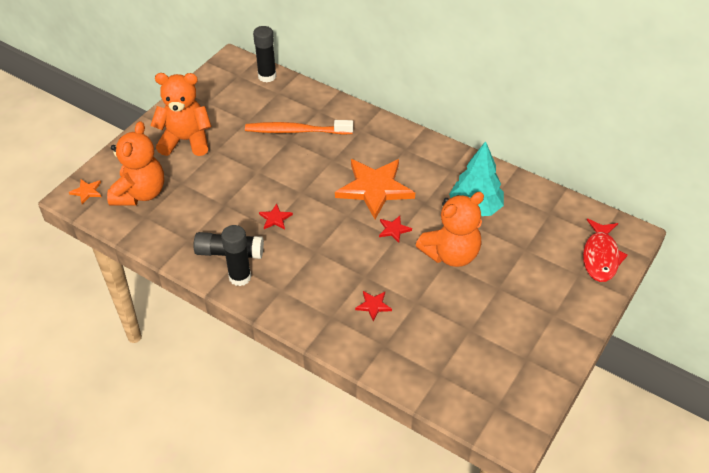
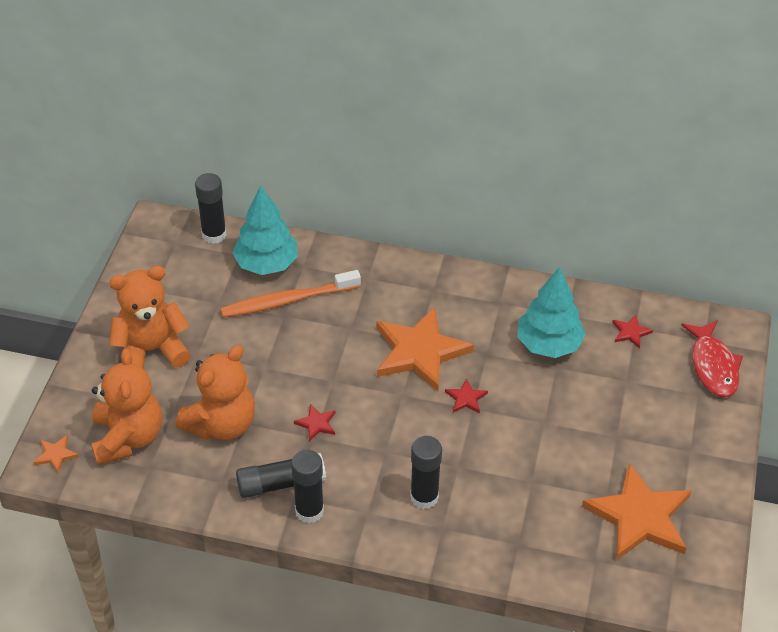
camera: 20 degrees left, 0 degrees up
red star [355,291,392,321] -> red star moved to [612,315,653,349]
orange teddy bear [416,192,484,267] -> orange teddy bear moved to [175,345,255,440]
none -> turquoise tree [232,185,298,275]
none -> black glue stick [410,436,442,509]
none -> orange star [582,463,692,561]

